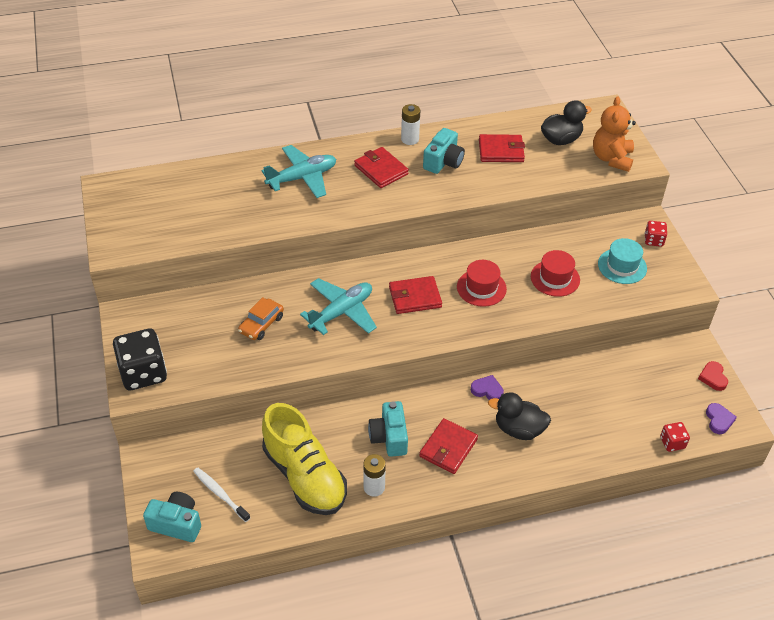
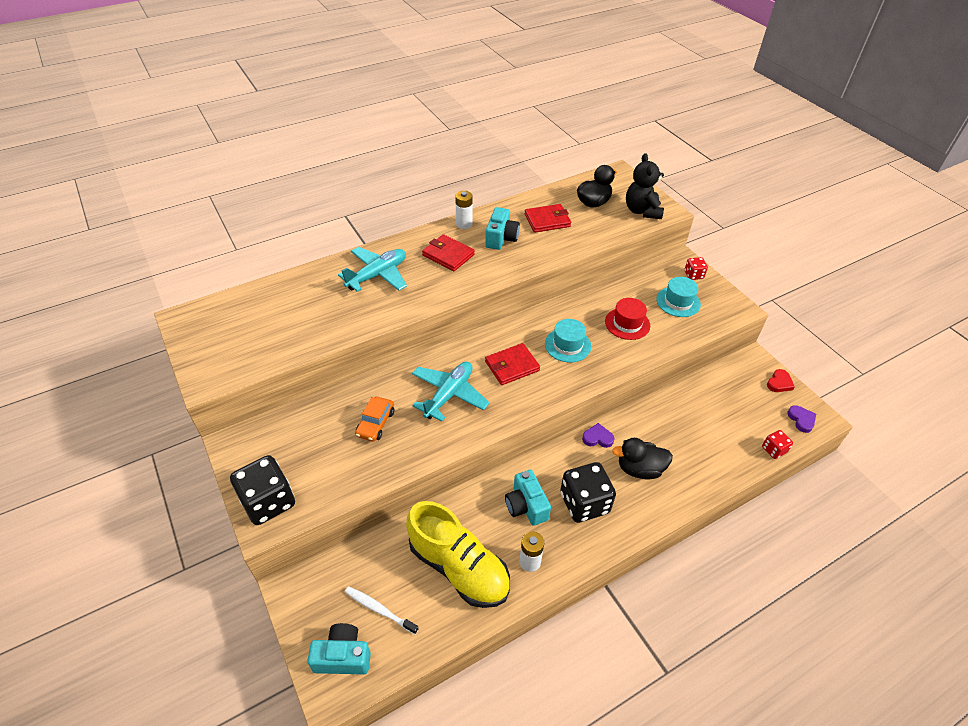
camera: 15 degrees left, 0 degrees up
red wallet [419,418,478,474] -> black dice [560,462,616,523]
red hat [457,260,507,307] -> turquoise hat [545,319,591,362]
orange teddy bear [593,96,636,172] -> black teddy bear [626,153,664,219]
red heart [698,361,728,391] -> red heart turned 120 degrees counterclockwise [767,369,795,392]

